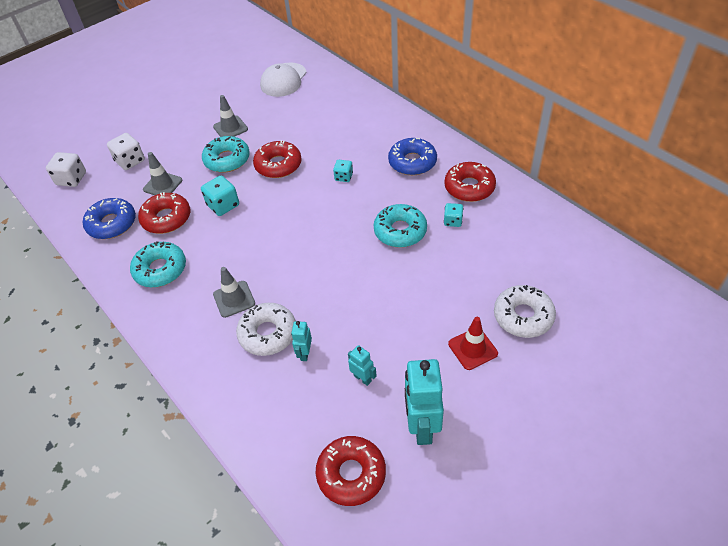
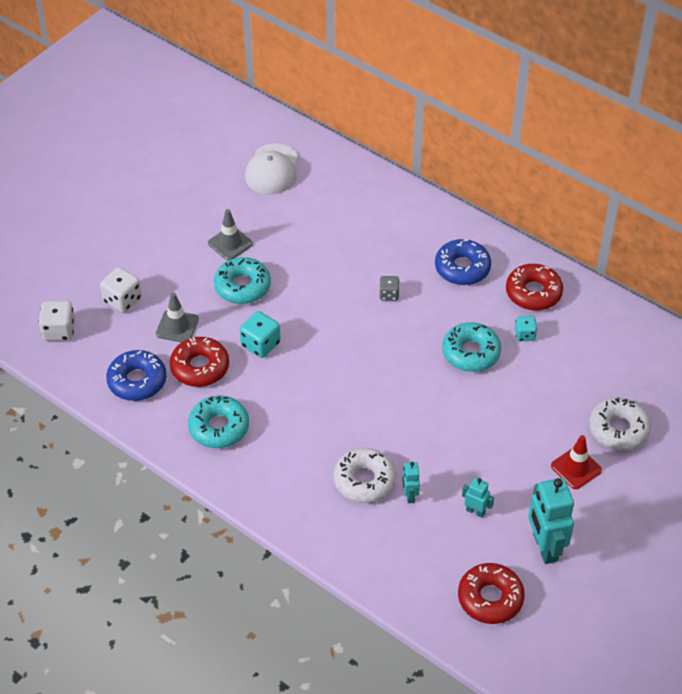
camera: 15 degrees left, 0 degrees up
grey traffic cone [213,267,255,318] -> none
red donut [253,140,301,178] -> none
turquoise dice [333,160,353,182] -> grey dice [379,276,400,301]

